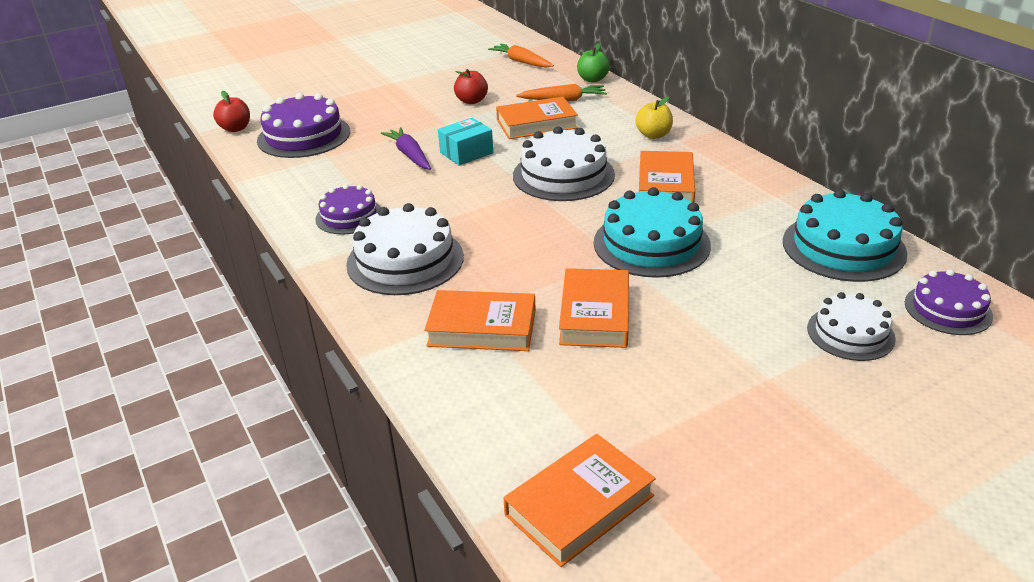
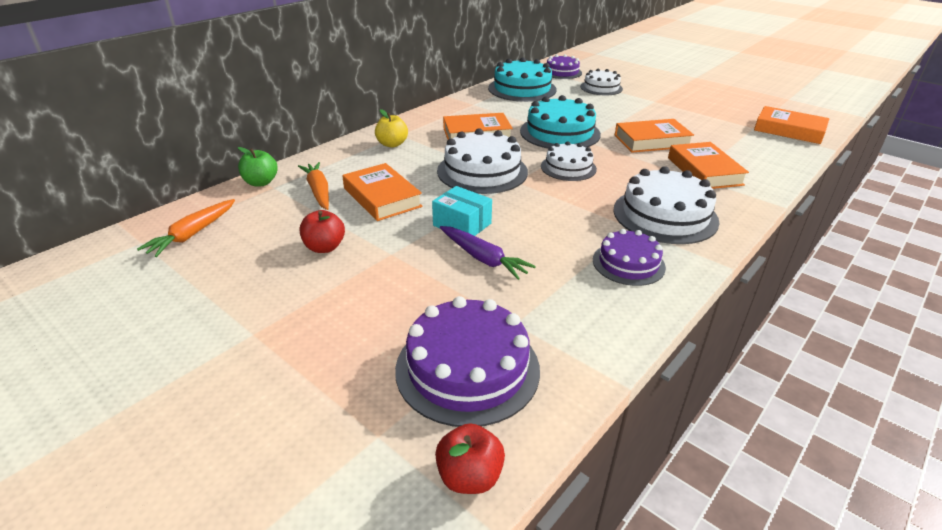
camera: 110 degrees left, 0 degrees up
purple carrot [381,127,431,170] -> purple carrot turned 90 degrees counterclockwise [440,226,536,280]
none -> white cake [541,141,597,181]

